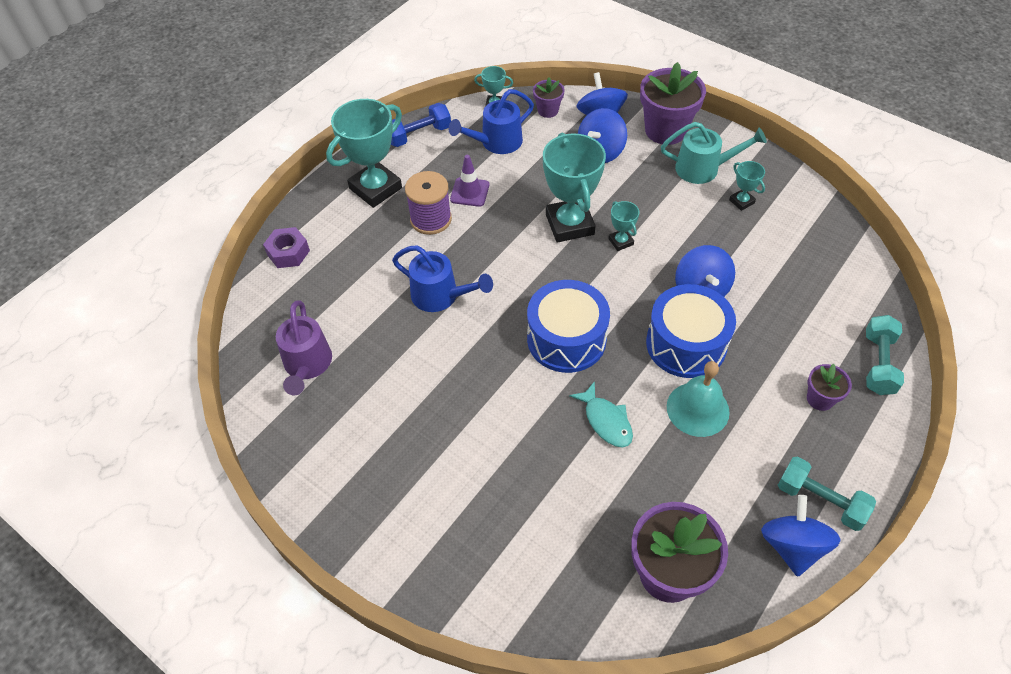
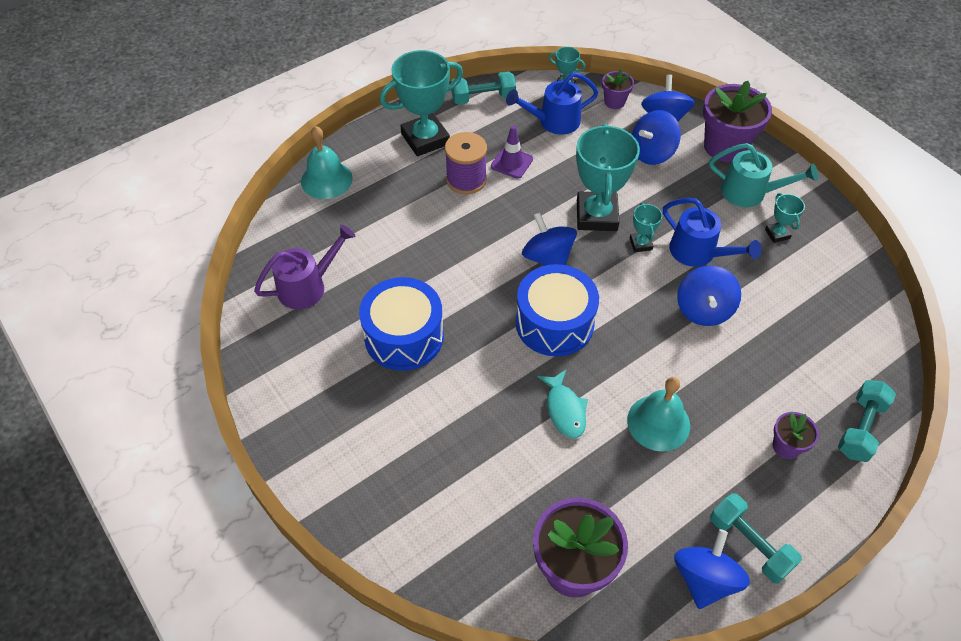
camera: 15 degrees right, 0 degrees up
purple nut [263,227,310,268] -> turquoise bell [301,126,353,199]
purple watering can [276,300,332,395] -> purple watering can turned 135 degrees counterclockwise [254,225,356,309]
blue dumbbell [391,103,451,147] -> turquoise dumbbell [451,71,516,105]
blue watering can [392,245,493,312] -> blue watering can moved to [663,198,761,267]
blue drum [646,284,736,378] -> blue drum moved to [359,277,444,371]
none -> blue spinning top [522,212,577,266]

